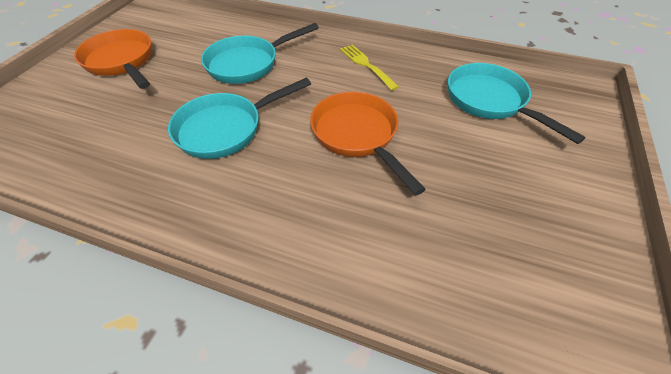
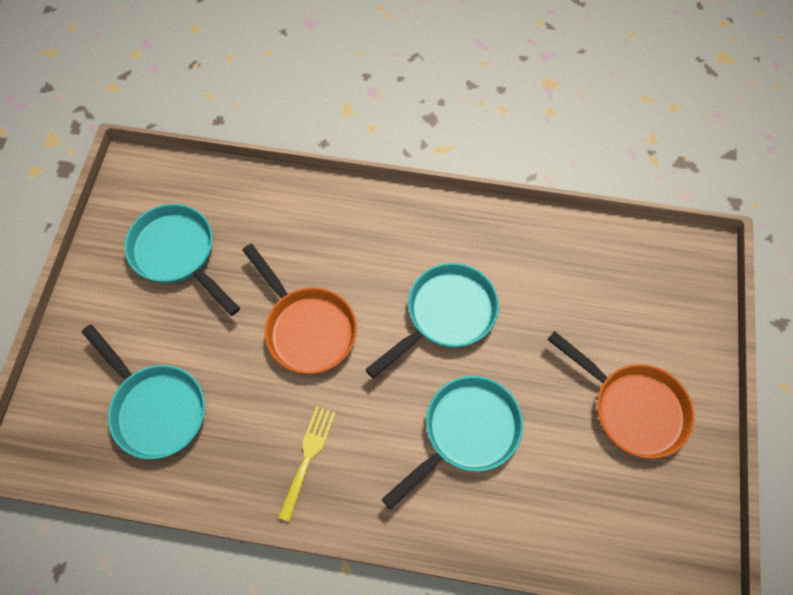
camera: 170 degrees right, 15 degrees up
yellow fork [340,44,399,91] -> yellow fork turned 120 degrees counterclockwise [278,406,336,522]
none -> turquoise pan [124,204,240,316]

